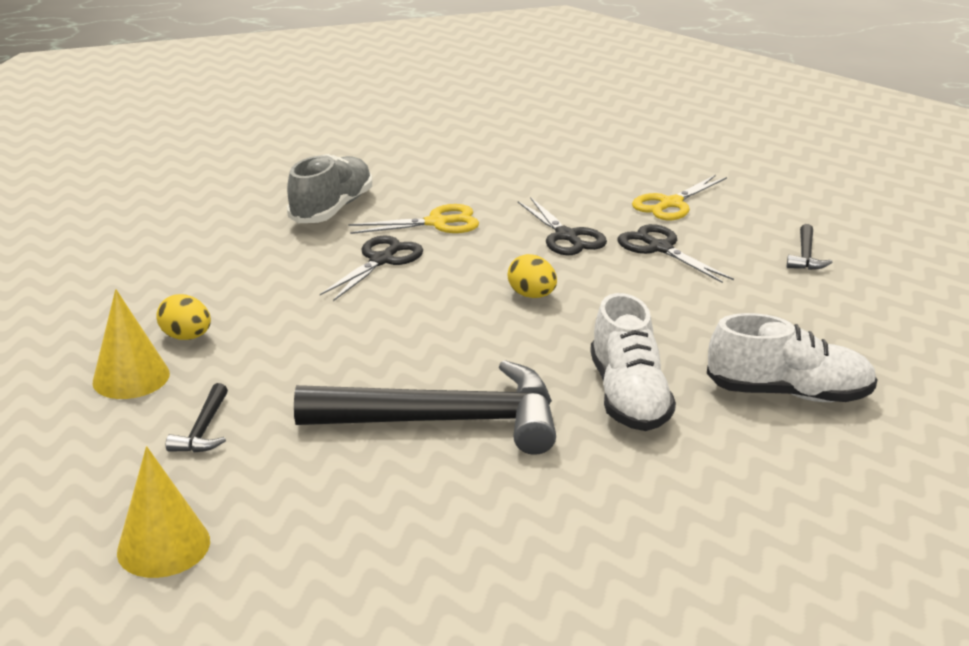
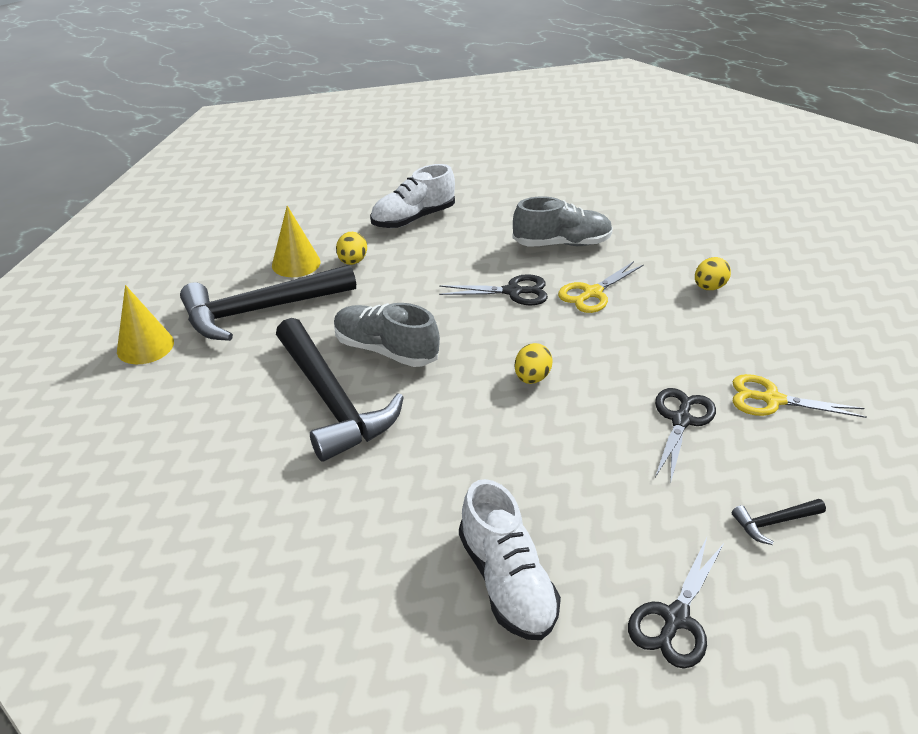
camera: 60 degrees right, 10 degrees up
black hammer [166,383,228,453] -> black hammer [180,265,356,341], size x2.46
yellow scissors [348,204,479,234] -> yellow scissors turned 90 degrees clockwise [558,261,644,313]
black scissors [518,197,607,255] -> black scissors moved to [628,537,724,669]
white shoe [590,293,676,431] -> white shoe moved to [370,164,455,228]
none -> grey shoe [334,303,440,367]
none -> yellow egg [695,257,731,290]

